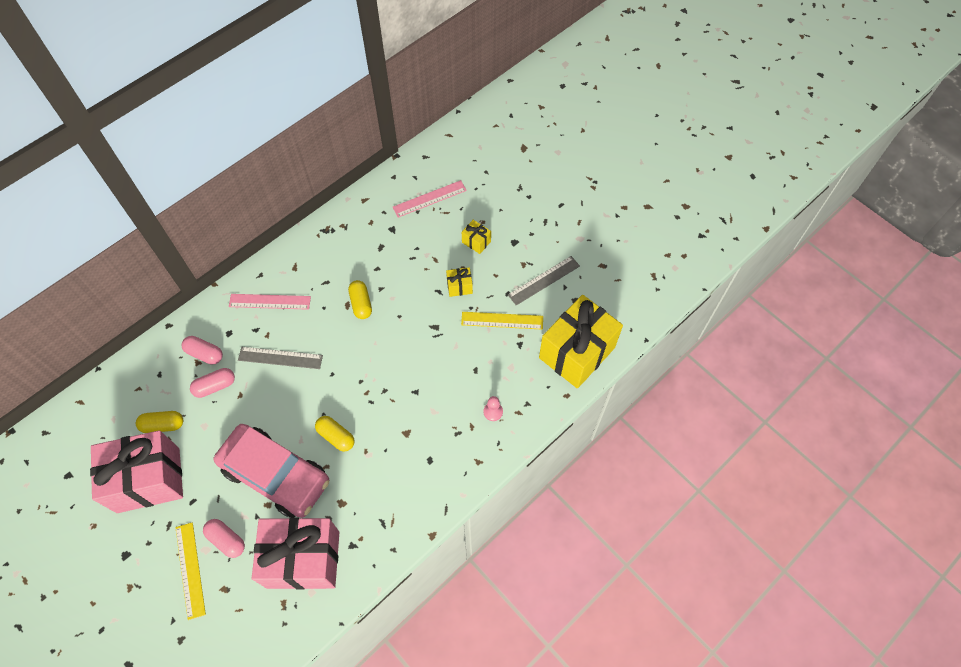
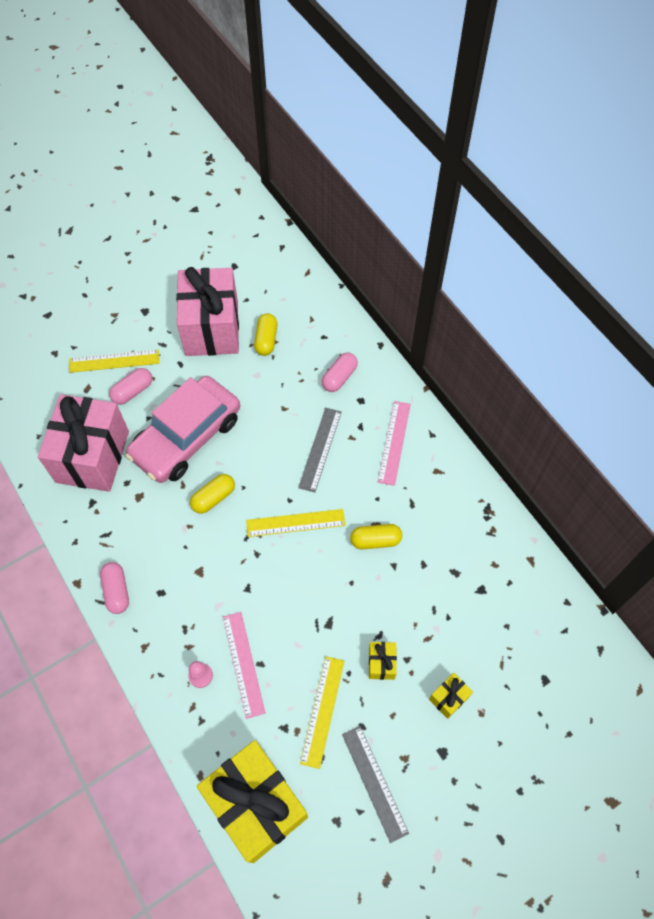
camera: 100 degrees right, 0 degrees up
pink capsule [190,368,235,398] -> pink capsule moved to [100,562,129,614]
pink ruler [393,180,467,217] -> pink ruler moved to [223,612,265,719]
none -> yellow ruler [246,509,345,537]

